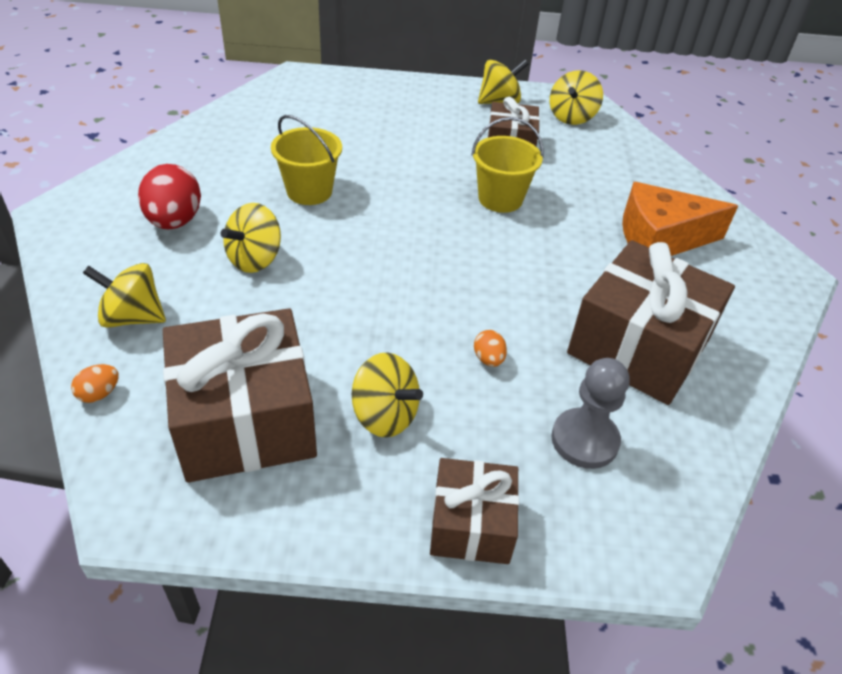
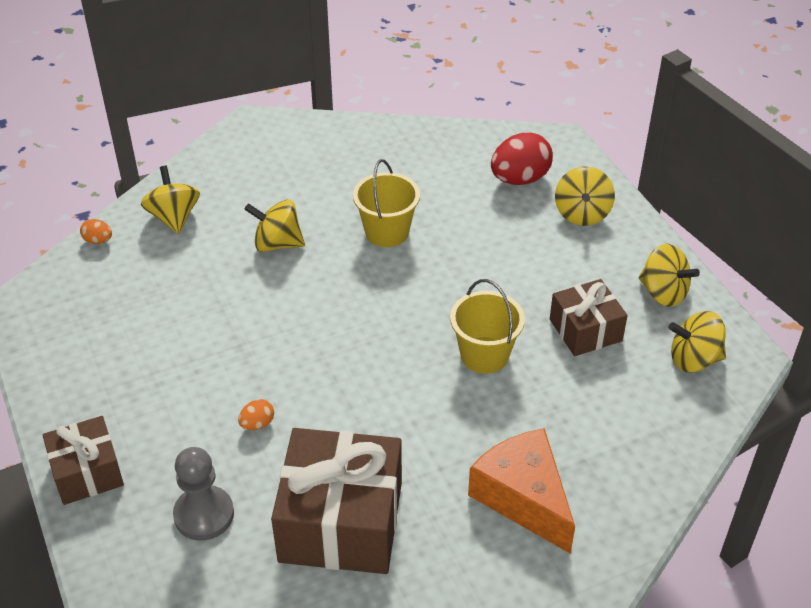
camera: 65 degrees right, 0 degrees up
red egg [138,164,201,229] -> red egg moved to [491,132,553,185]
brown gift [163,308,317,483] -> none
yellow spinning top [352,352,423,438] -> yellow spinning top moved to [555,166,615,226]

